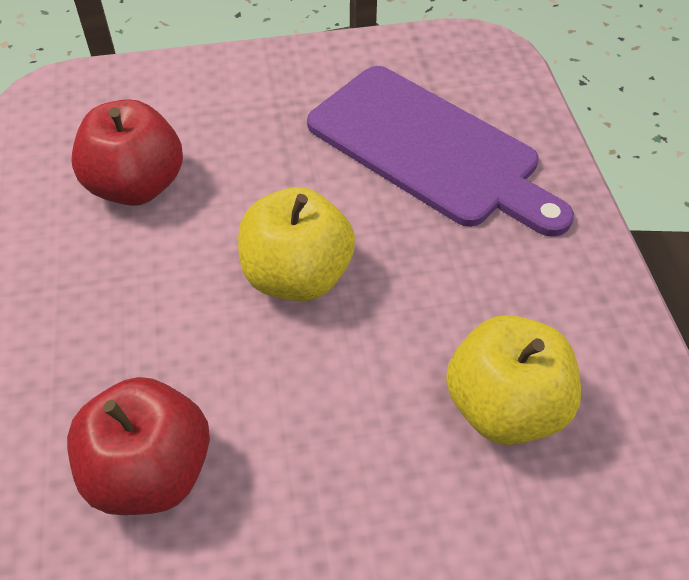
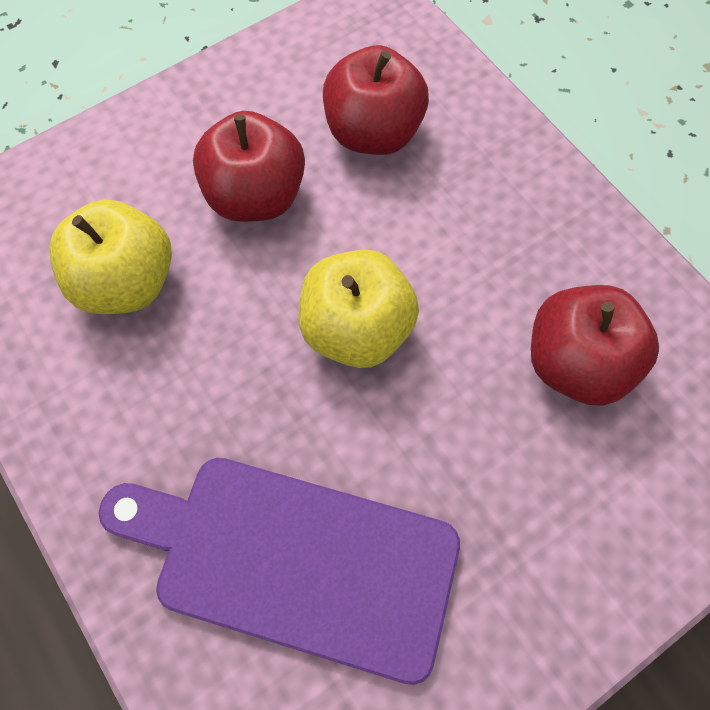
camera: 155 degrees right, 15 degrees up
none -> red apple [193,111,305,222]

